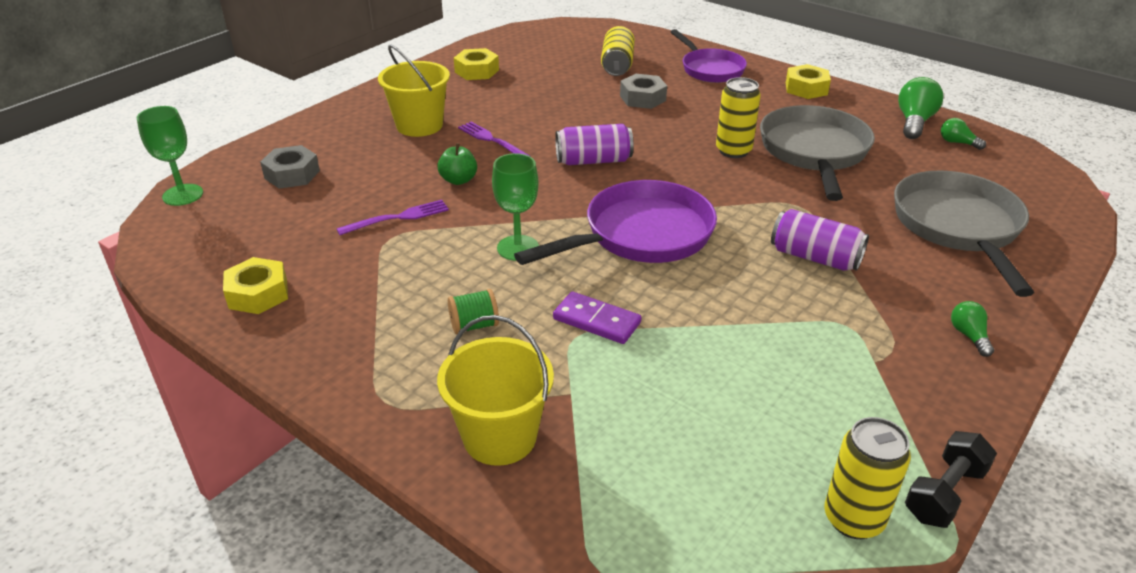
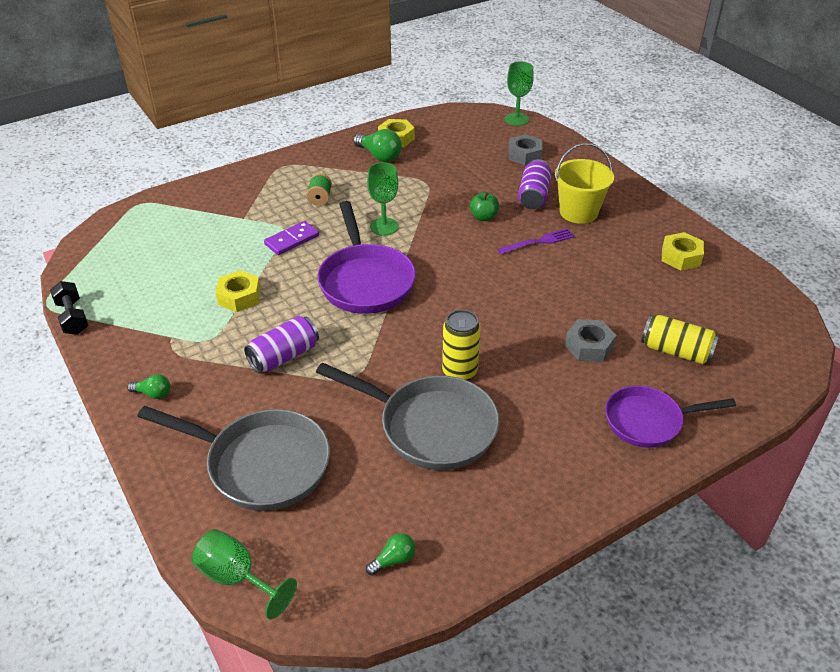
camera: 110 degrees right, 5 degrees up
purple fork [336,200,449,235] -> none
yellow bucket [437,315,554,466] -> none
purple can [555,124,634,165] -> purple can moved to [518,159,552,209]
yellow nut [786,64,831,99] -> yellow nut moved to [215,270,261,312]
yellow can [824,417,911,539] -> none
green light bulb [898,77,943,139] -> green light bulb moved to [353,129,402,162]
none -> green goblet [191,529,297,620]

